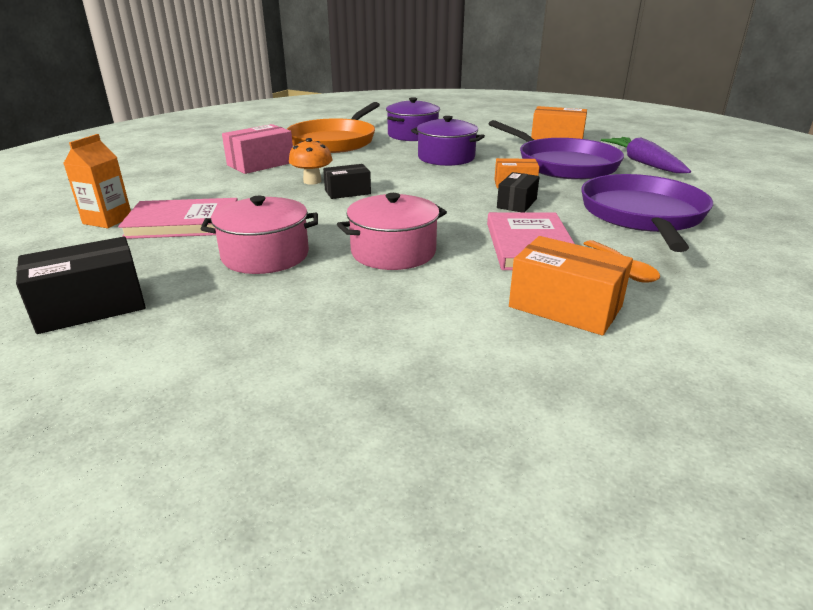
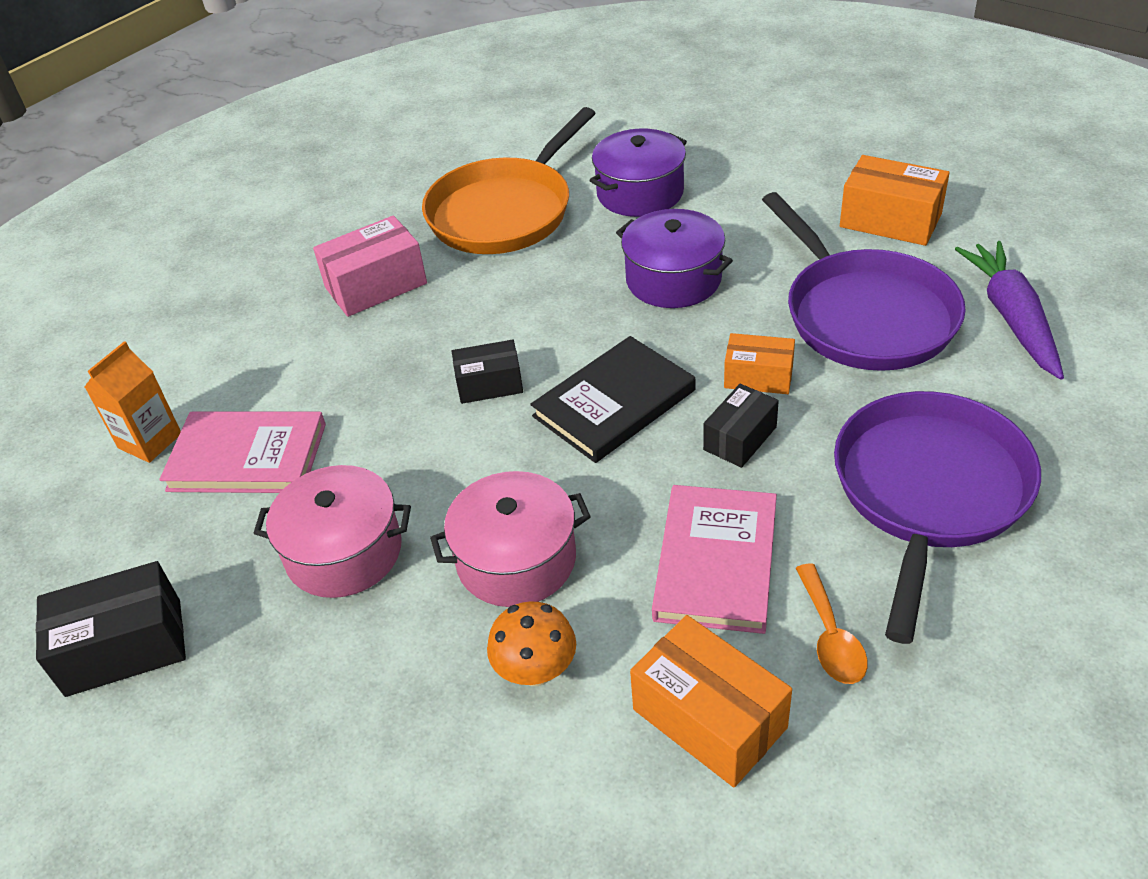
camera: 15 degrees right, 15 degrees up
orange mushroom [289,138,332,185] -> orange mushroom moved to [487,601,576,686]
none -> black book [530,336,695,463]

